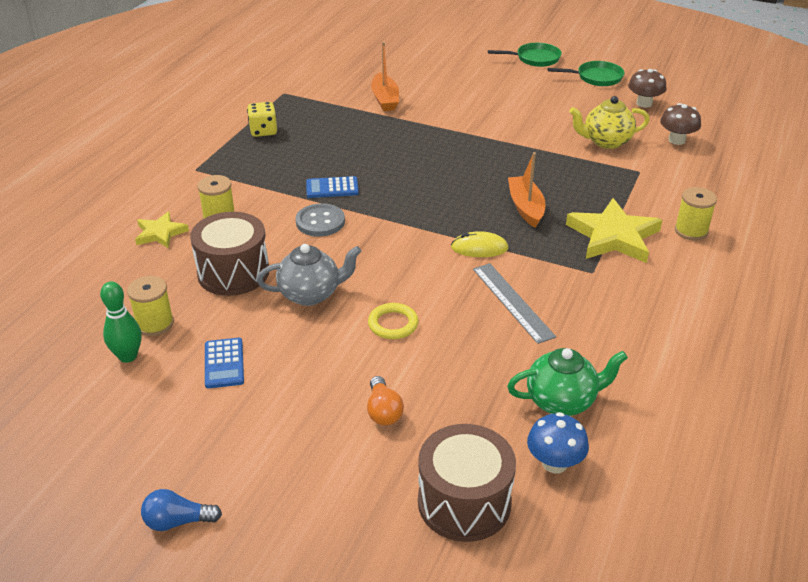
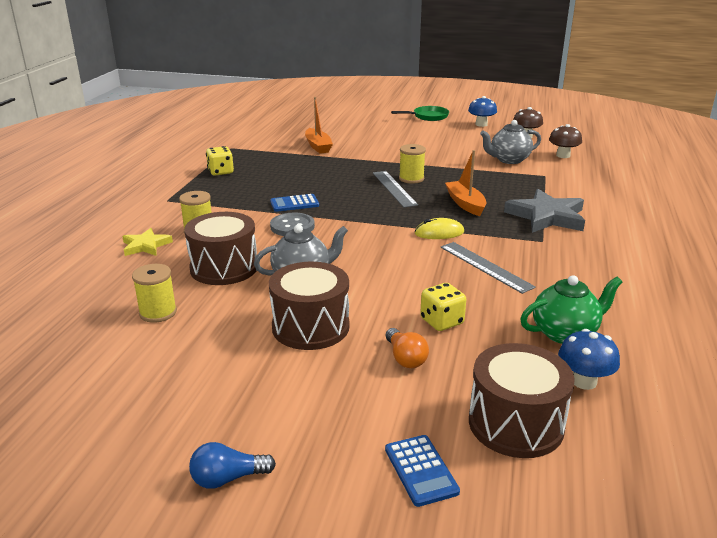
camera: 10 degrees left, 10 degrees down
green bowling pin [100,282,141,363] -> none
blue calculator [205,338,244,388] -> blue calculator moved to [385,435,460,507]
yellow ring [368,303,419,339] -> none
green pan [548,61,625,86] -> blue mushroom [468,96,497,127]
yellow star [566,198,662,263] -> grey star [504,189,585,233]
yellow teapot [569,96,650,149] -> grey teapot [480,120,541,164]
yellow spool [675,187,717,240] -> yellow spool moved to [399,144,426,184]
none -> brown drum [269,262,349,350]
none -> grey ruler [373,171,418,207]
none -> yellow dice [420,283,466,331]

